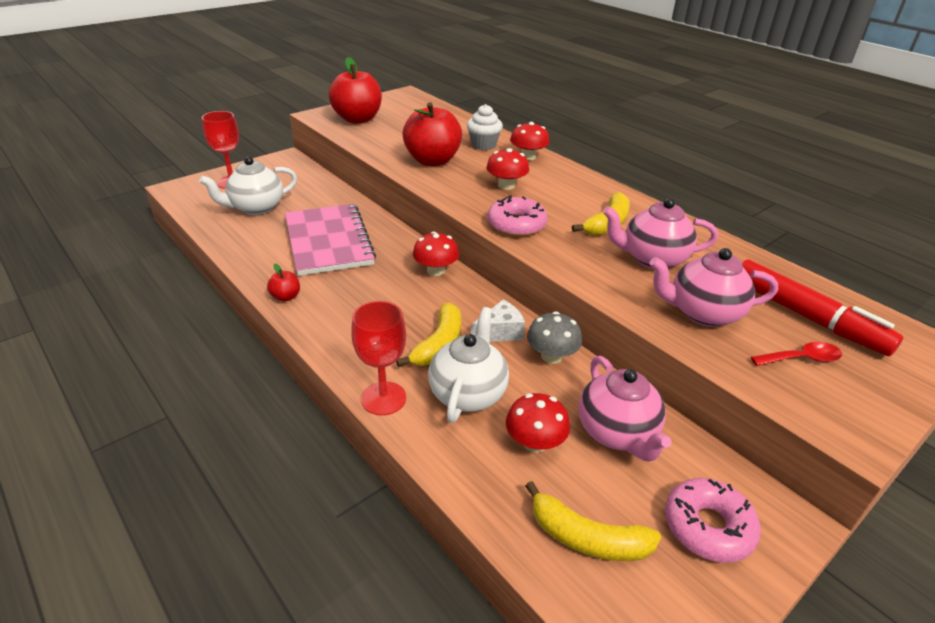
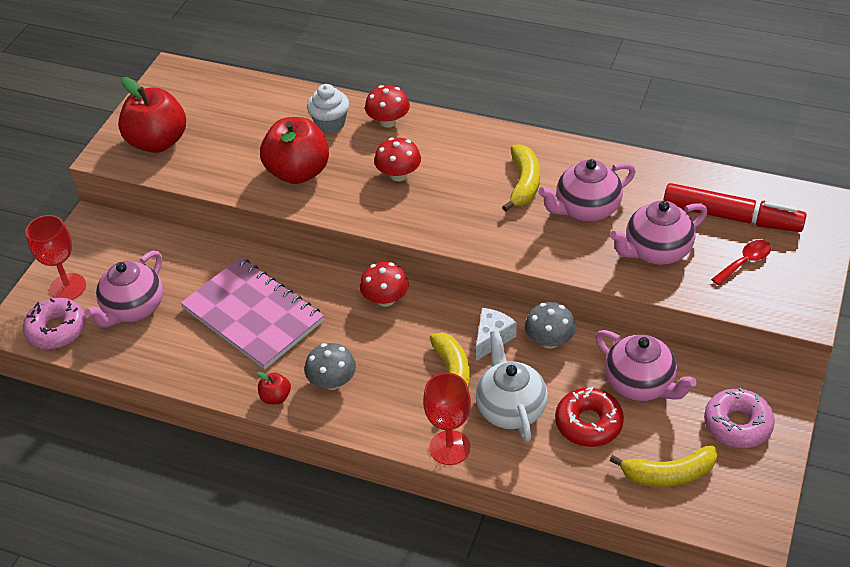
camera: 25 degrees left, 10 degrees up
white teapot [199,157,297,215] -> pink teapot [84,250,163,328]
pink donut [488,195,547,237] -> pink donut moved to [23,298,86,349]
red mushroom [506,393,570,453] -> red donut [555,387,624,447]
none -> grey mushroom [305,343,356,390]

